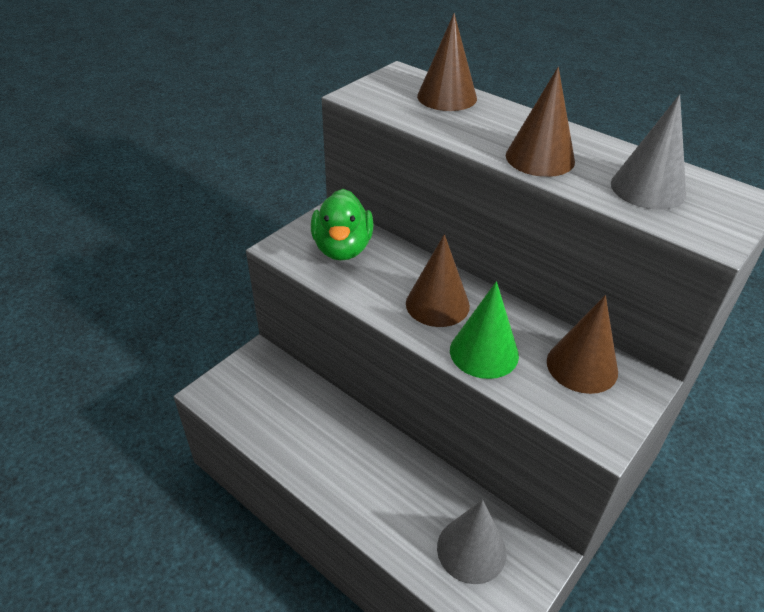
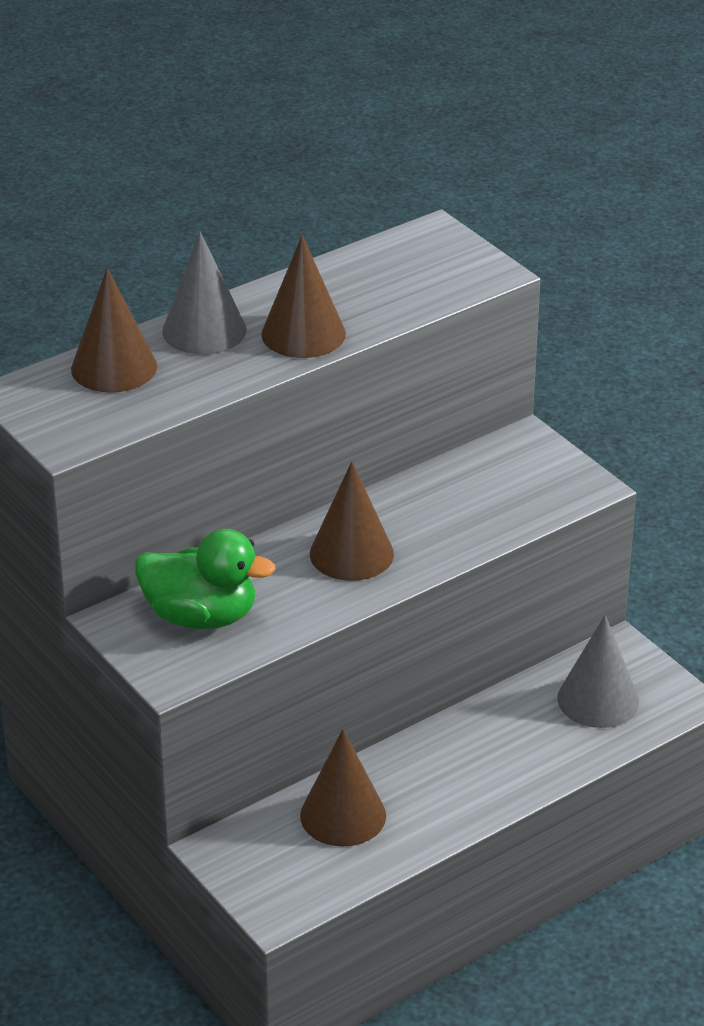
camera: 75 degrees left, 5 degrees down
green cone [450,281,519,379] -> none
brown cone [547,295,618,394] -> brown cone moved to [300,729,386,847]
grey cone [611,94,686,210] -> grey cone moved to [162,232,246,354]

